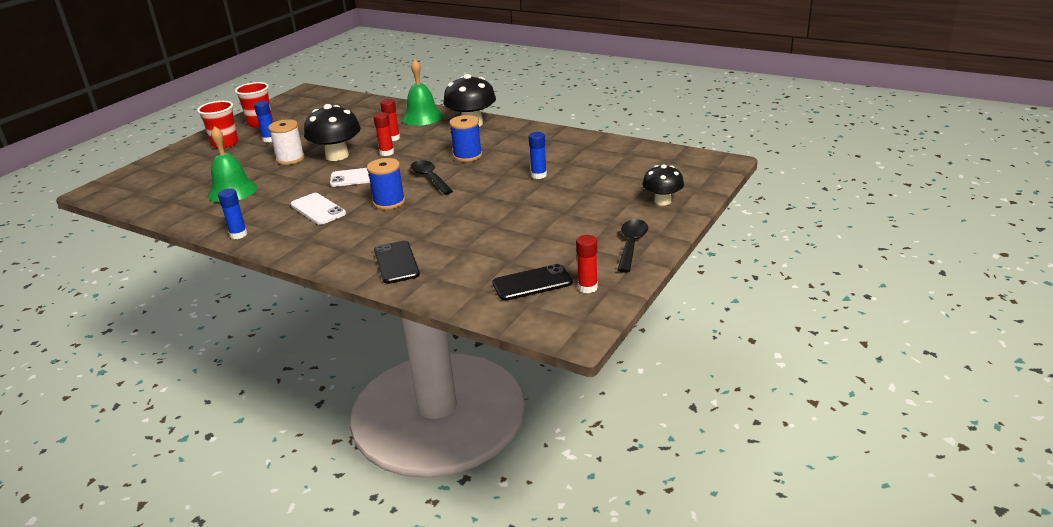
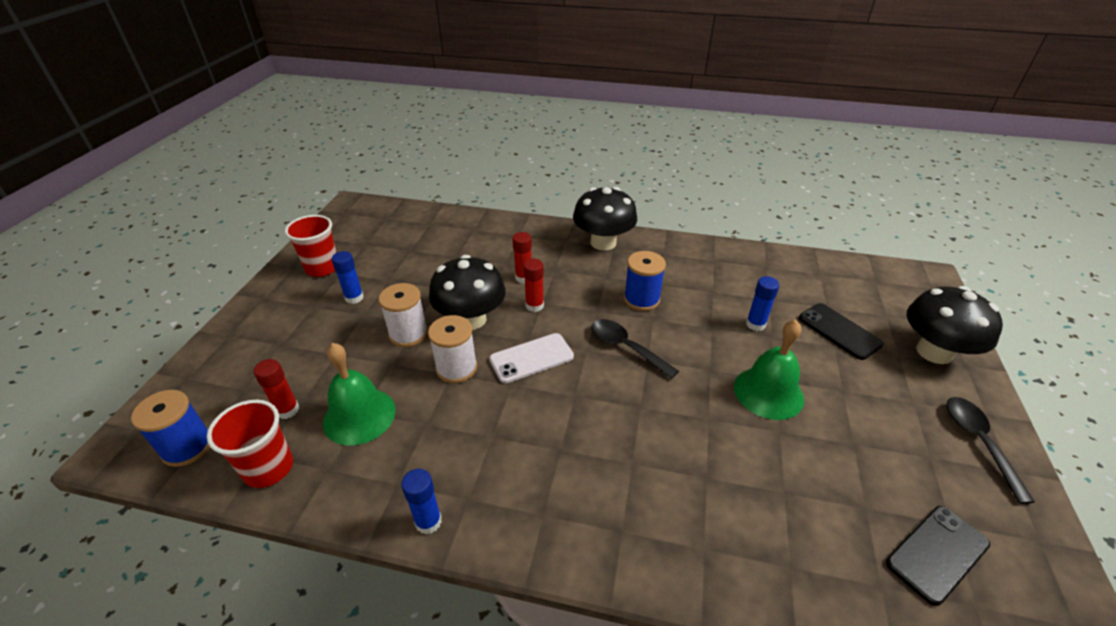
camera: 20 degrees left, 10 degrees up
red cup [197,101,238,148] -> red cup moved to [207,400,293,488]
white phone [291,193,346,225] -> none
blue spool [367,158,405,210] -> blue spool moved to [131,390,210,467]
black phone [374,241,420,284] -> black phone moved to [799,303,884,360]
green bell [402,59,443,126] -> green bell moved to [734,320,804,420]
red glue stick [576,235,598,293] -> red glue stick moved to [254,359,299,419]
black mushroom [643,164,684,206] -> black mushroom [907,286,1003,364], size x1.60
none -> white spool [428,315,477,383]

